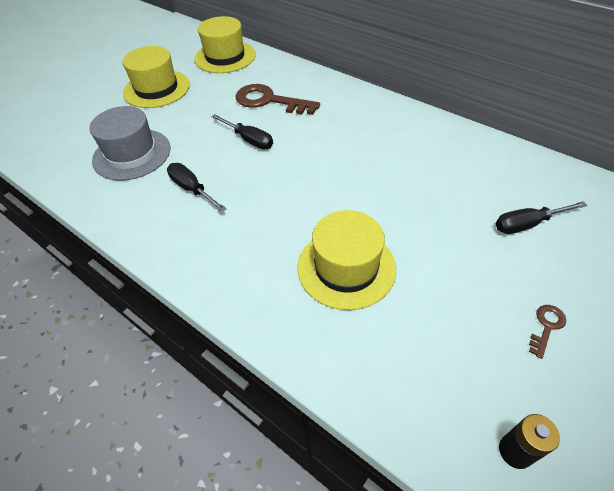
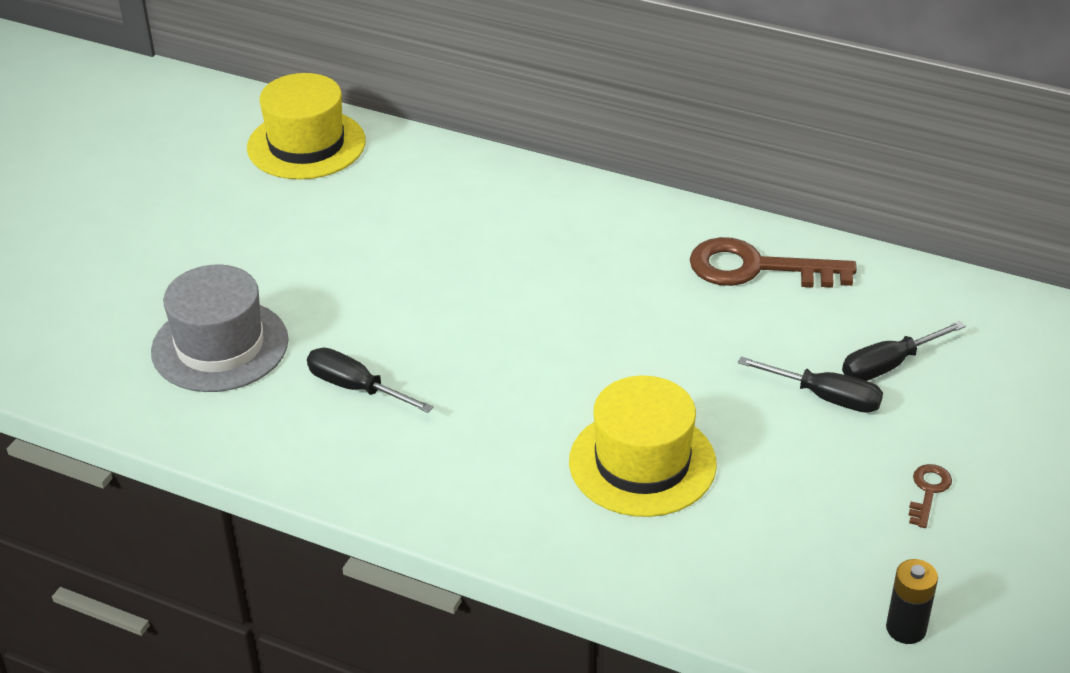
camera: 15 degrees left, 10 degrees down
yellow hat [122,46,190,108] -> none
black screwdriver [211,114,273,149] -> black screwdriver moved to [738,357,883,413]
brown key [235,84,320,115] -> brown key moved to [690,237,857,288]

